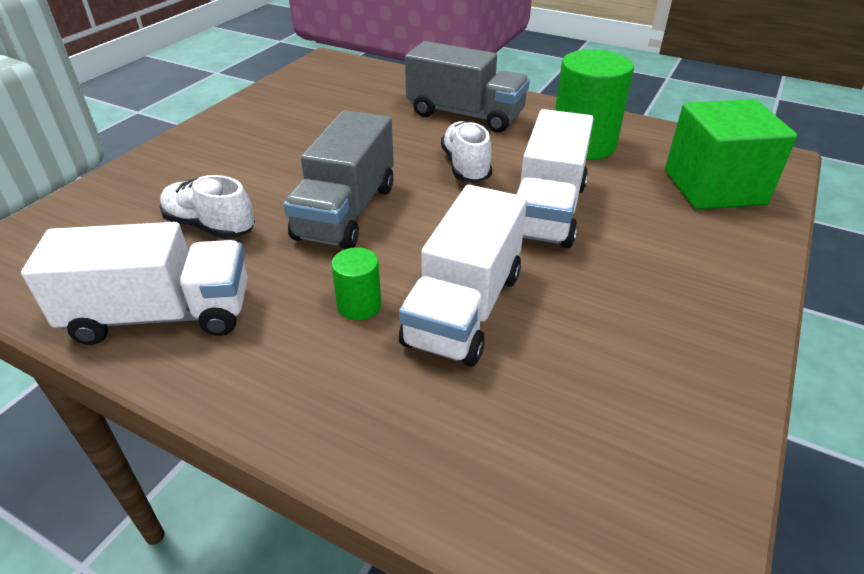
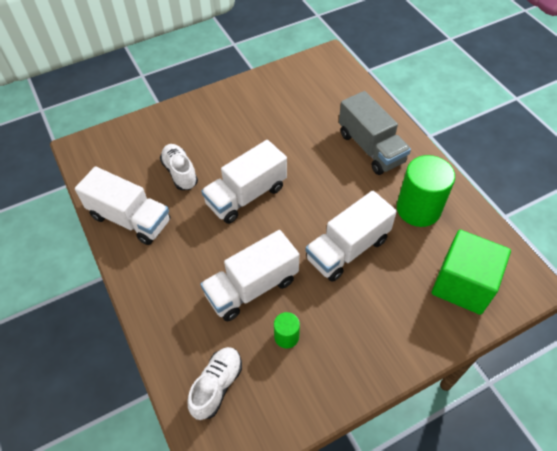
camera: 35 degrees right, 15 degrees up
grey truck [283,110,394,249] -> white truck [201,140,287,224]
green cylinder [331,247,381,320] -> green cylinder moved to [274,312,300,348]
white shoe [441,121,492,183] -> white shoe moved to [187,347,242,420]

